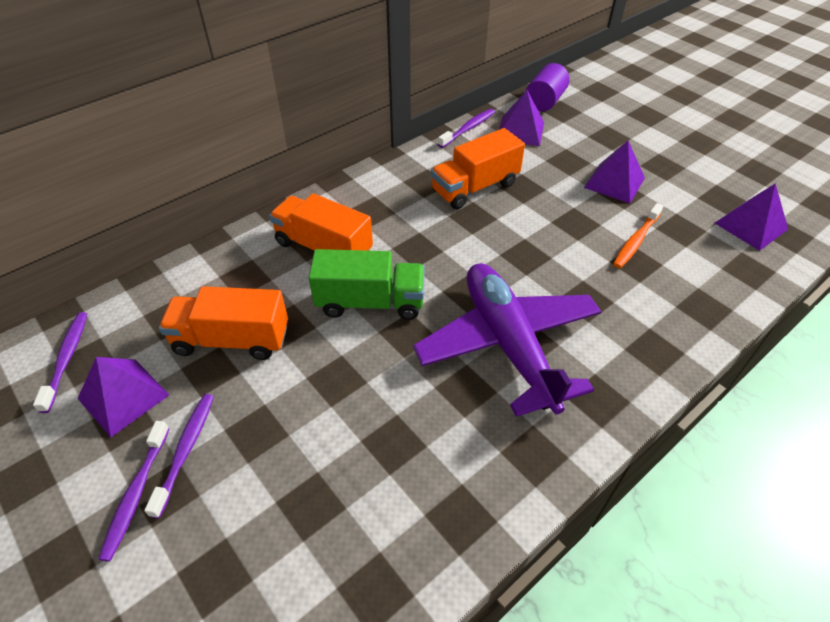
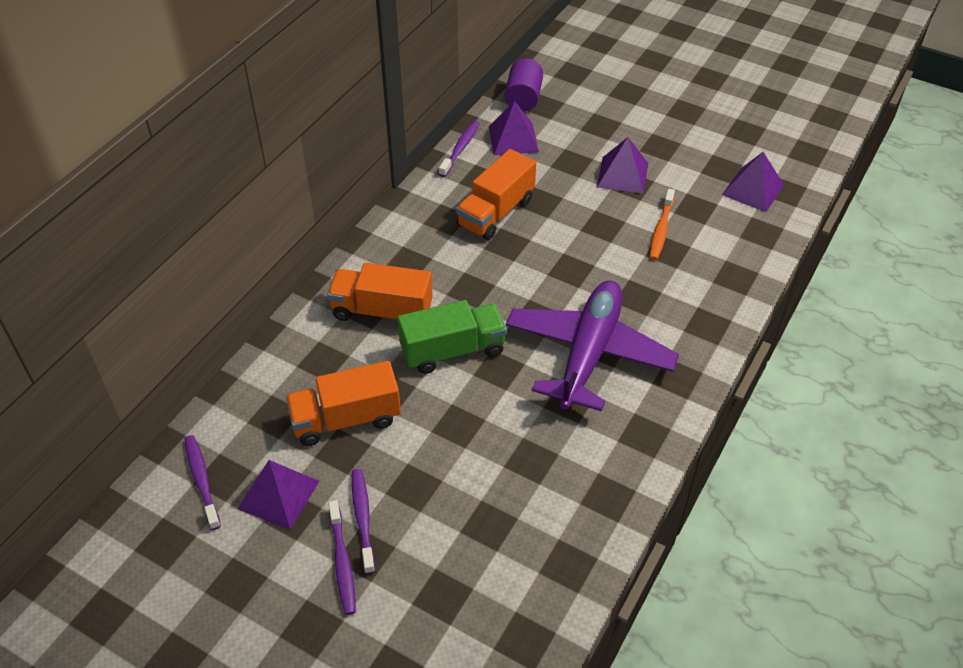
camera: 20 degrees left, 0 degrees up
purple plane [413,263,602,417] -> purple plane turned 60 degrees clockwise [506,280,679,411]

